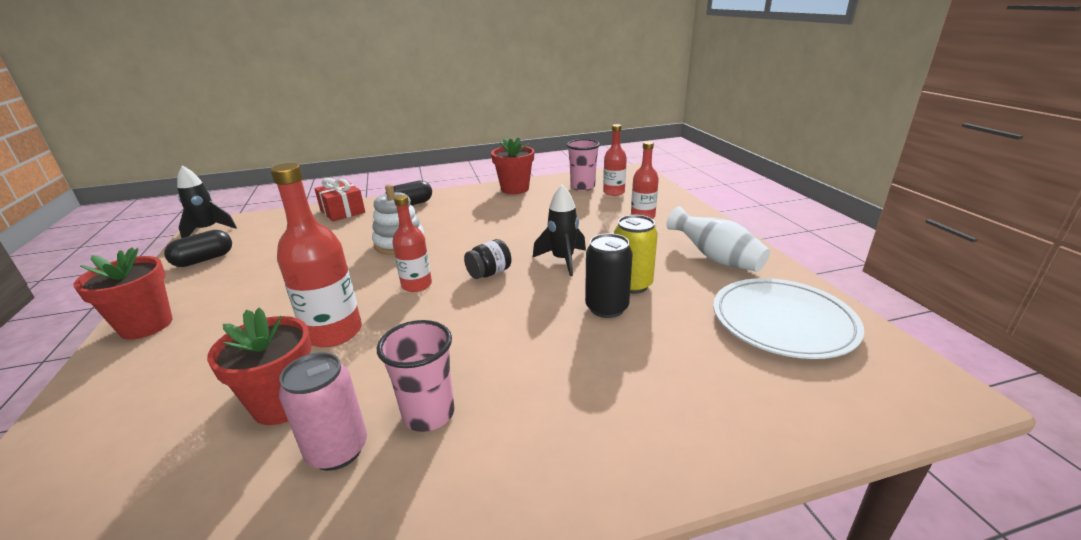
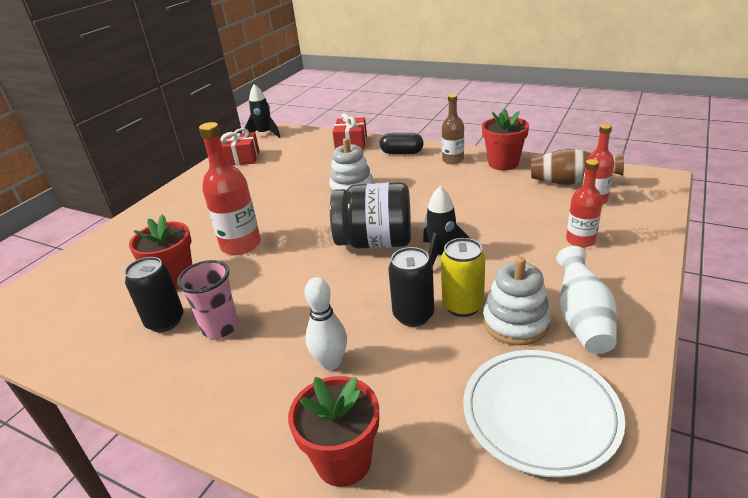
camera: 45 degrees right, 5 degrees up
red flower pot [73,247,173,339] -> red flower pot moved to [288,376,379,487]
black capsule [164,230,232,267] -> red gift [221,128,259,166]
pink can [279,352,367,471] -> black can [125,257,184,332]
red bottle [392,195,432,292] -> none
black jar [464,239,512,279] -> black jar [330,182,411,249], size x2.13
pink cup [566,139,600,191] -> brown vase [531,149,624,185]
none -> white bowling pin [304,277,347,370]
none -> brown bottle [442,94,464,164]
none -> white stacking toy [483,257,551,346]

